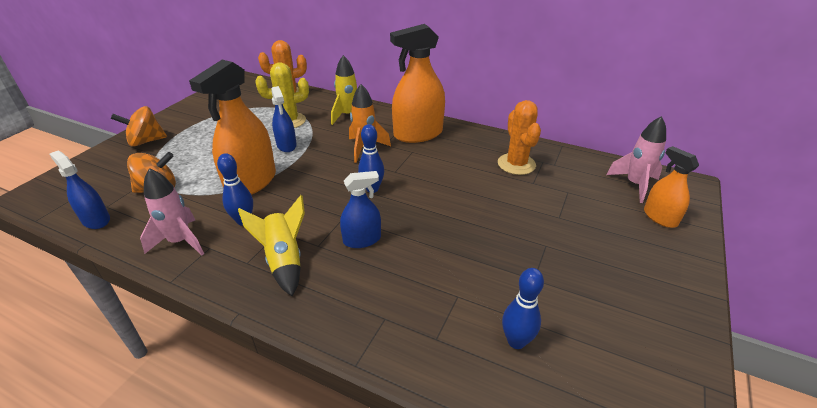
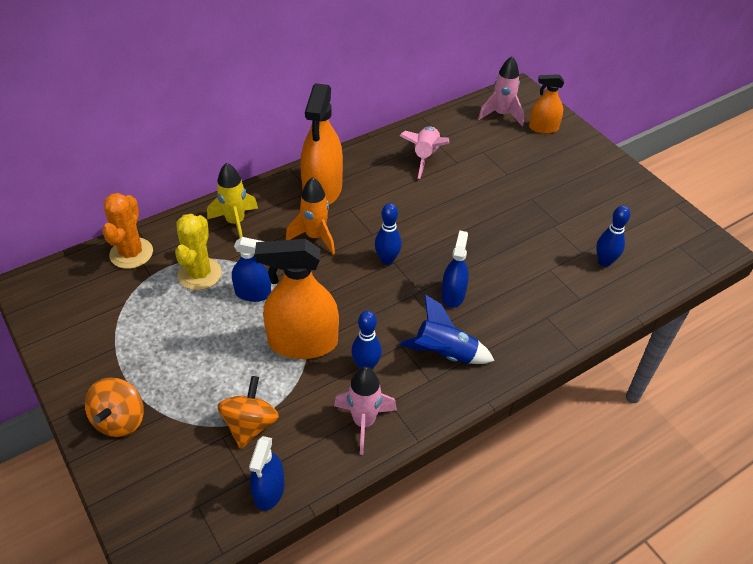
camera: 60 degrees left, 10 degrees up
blue spray bottle [50,151,110,229] -> blue spray bottle turned 60 degrees counterclockwise [249,436,285,511]
orange spray bottle [189,60,276,195] -> orange spray bottle turned 120 degrees clockwise [255,239,339,359]
yellow rocket [238,195,305,296] -> blue rocket [399,295,495,364]
orange cactus [498,100,541,175] -> pink rocket [400,126,449,179]

